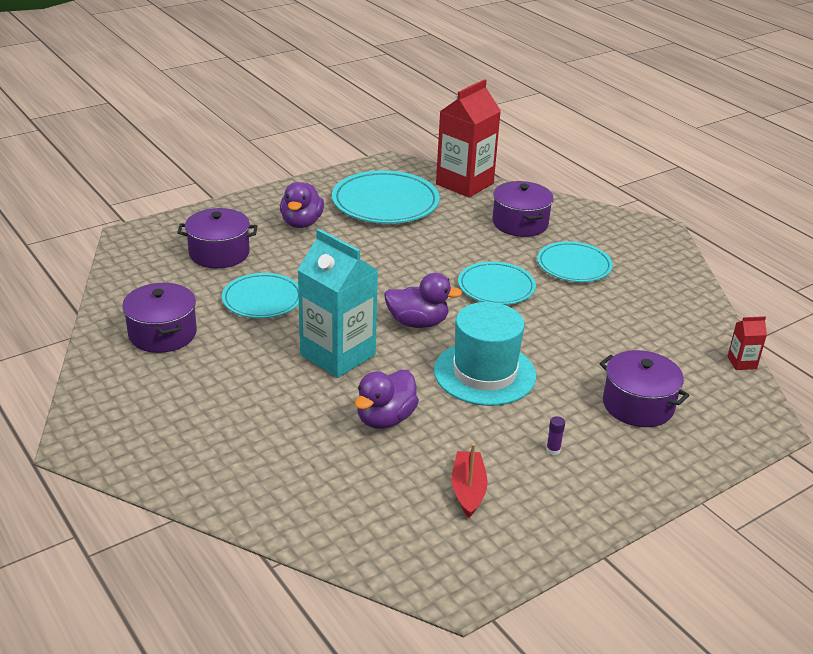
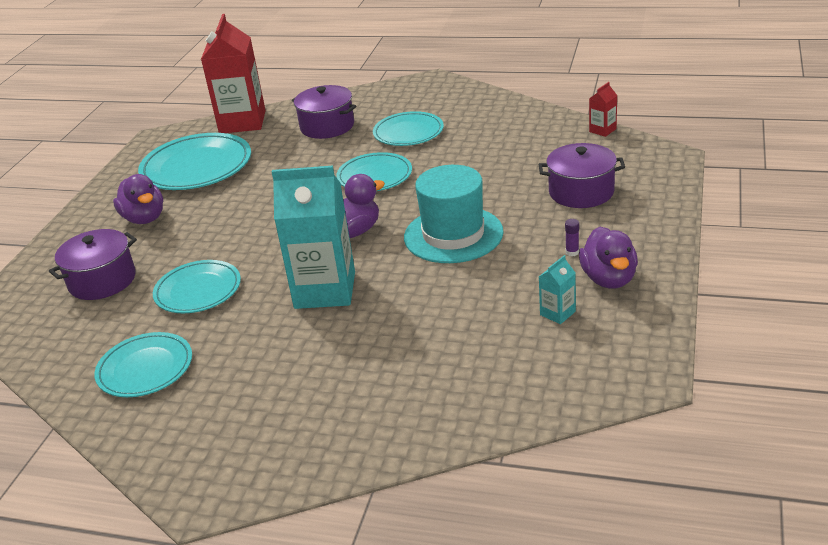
camera: 35 degrees left, 0 degrees up
purple pot [122,283,197,353] -> turquoise plate [94,332,192,397]
purple duck [355,370,419,429] -> purple duck moved to [579,227,638,289]
red boat [452,443,488,518] -> turquoise carton [539,255,576,324]

